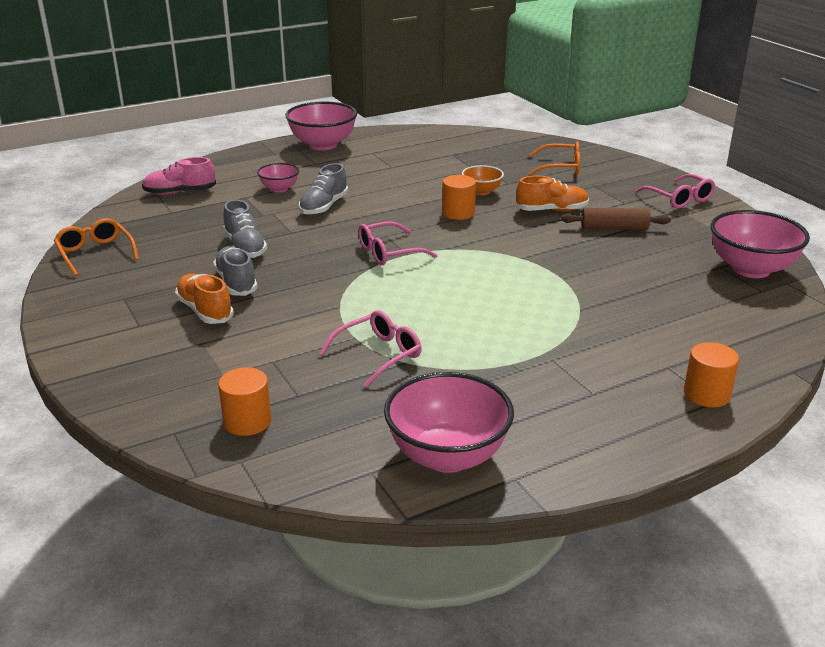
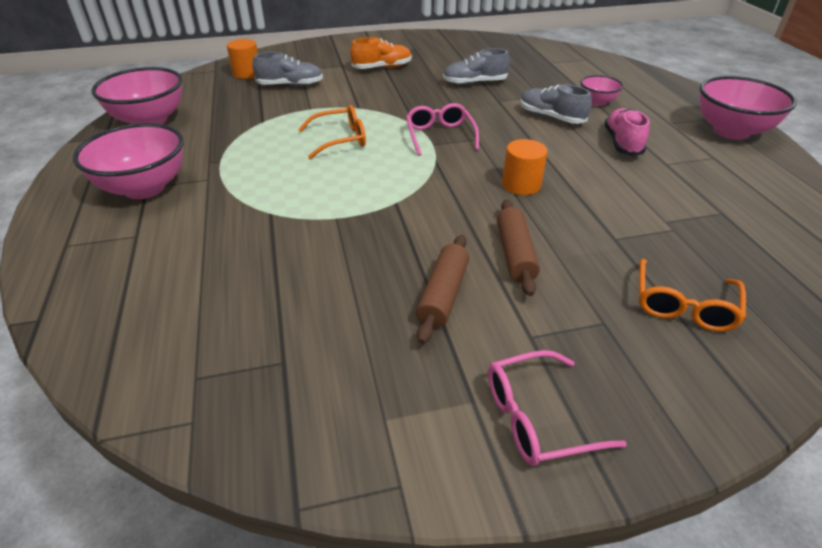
camera: 105 degrees right, 10 degrees up
orange glasses [54,218,139,276] -> orange glasses moved to [298,105,366,159]
pink shoe [142,157,216,195] -> pink shoe moved to [604,108,650,156]
grey shoe [213,246,257,296] -> grey shoe moved to [252,52,323,86]
pink glasses [319,310,422,388] -> none
orange bowl [462,165,504,195] -> none
orange shoe [515,176,589,211] -> brown rolling pin [497,200,540,296]
orange cylinder [684,342,739,408] -> none
pink bowl [711,210,810,278] -> pink bowl moved to [73,123,184,199]

